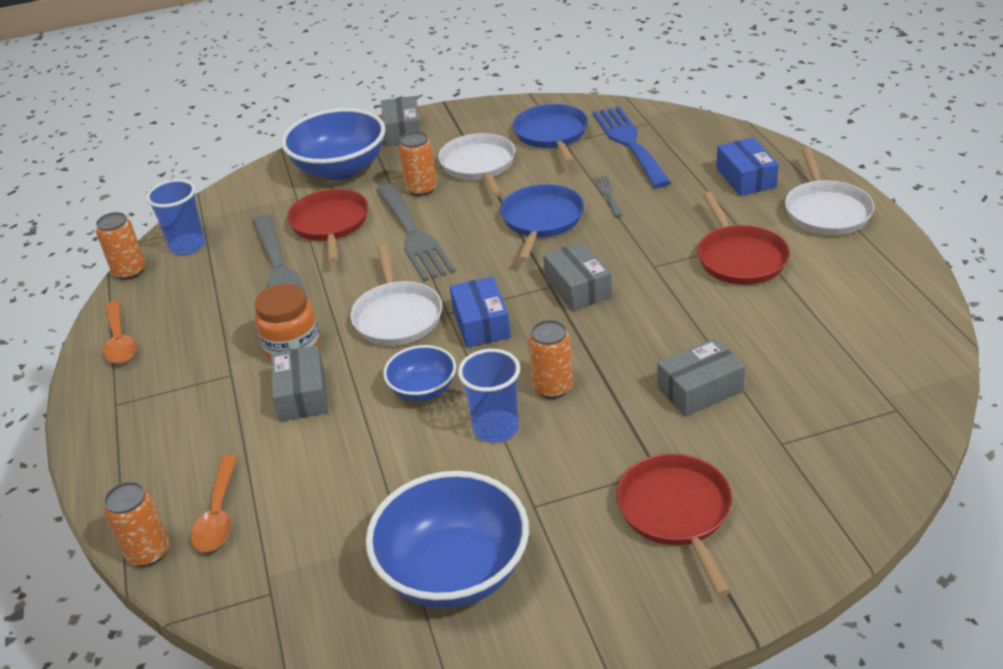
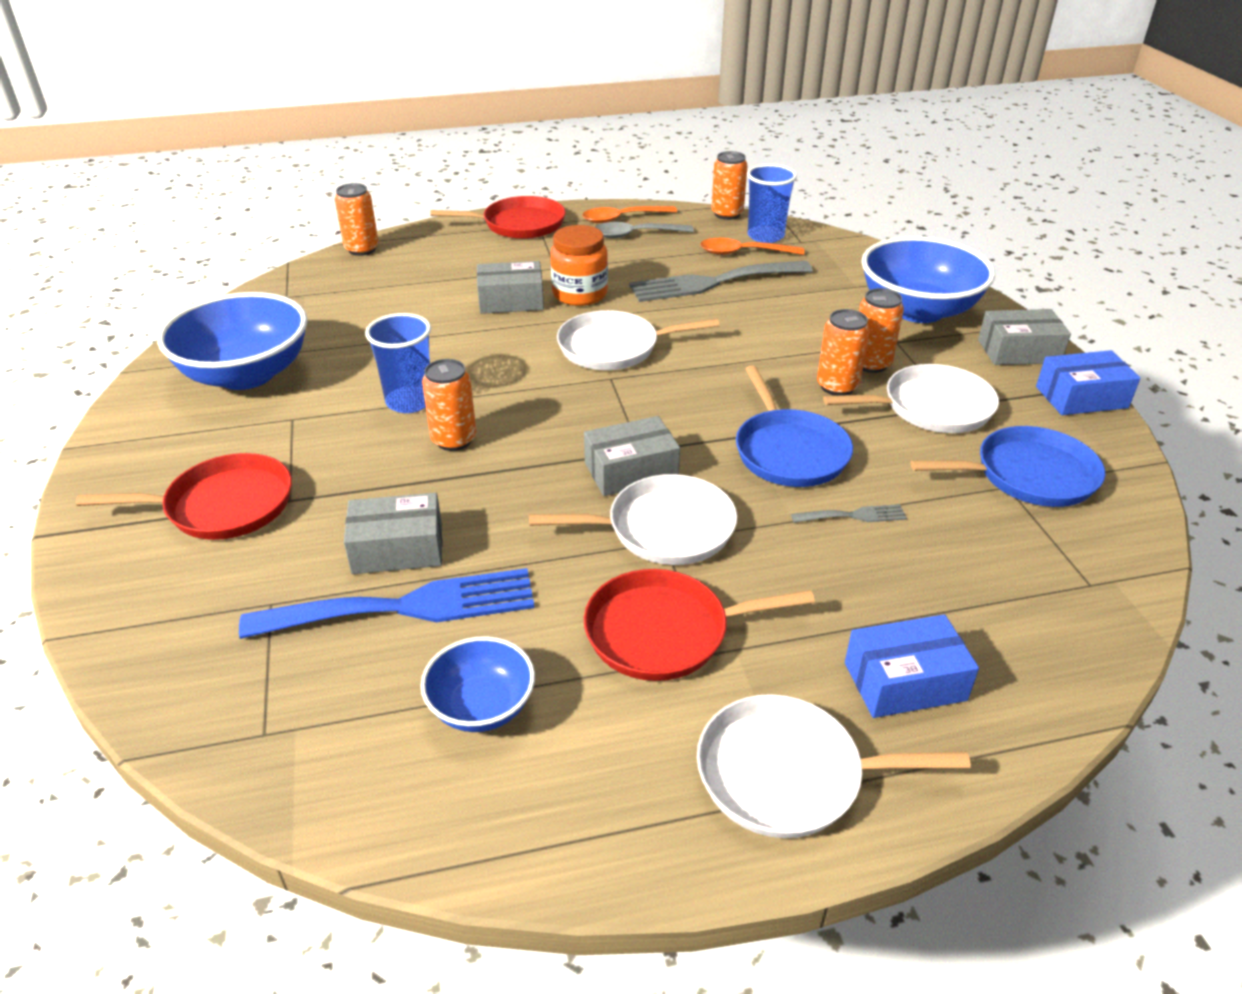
camera: 90 degrees right, 0 degrees up
orange spoon [191,455,238,552] -> orange spoon moved to [700,238,804,255]
red pan [287,189,368,263] -> red pan moved to [430,196,566,239]
grey fork [376,184,456,281] -> none
blue bowl [383,345,456,401] -> blue bowl moved to [420,636,535,732]
blue box [450,277,511,348] -> blue box moved to [1036,350,1141,415]
blue pan [500,184,584,262] -> blue pan turned 60 degrees clockwise [736,365,853,487]
blue fork [592,107,671,188] -> blue fork moved to [239,568,535,639]
grey box [657,338,745,417] -> grey box turned 75 degrees counterclockwise [344,493,442,574]
none -> white pan [529,474,737,565]
none -> grey spoon [595,222,694,238]
none -> orange can [817,309,870,396]

